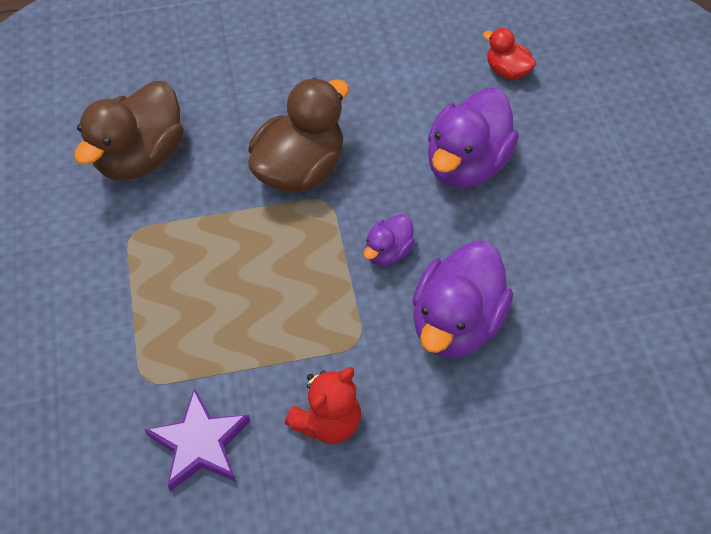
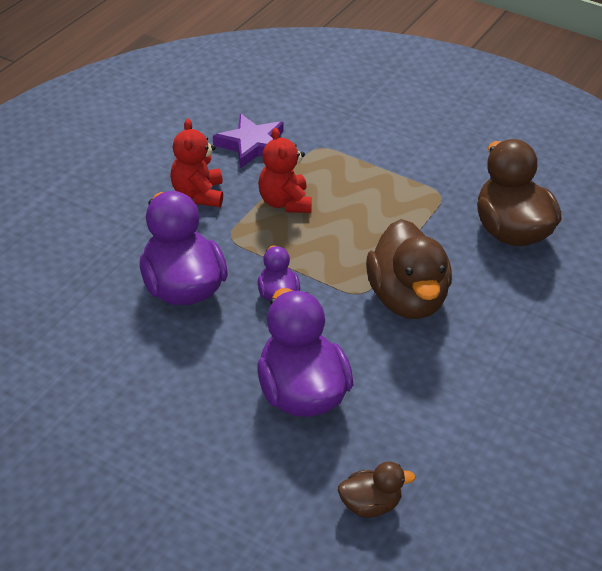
camera: 130 degrees right, 15 degrees down
red duck [483,28,536,80] -> brown duck [338,461,416,518]
none -> red teddy bear [258,128,312,213]

